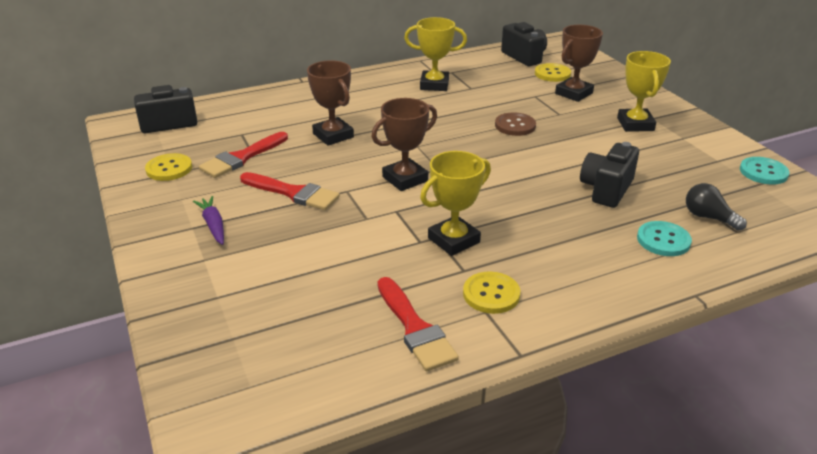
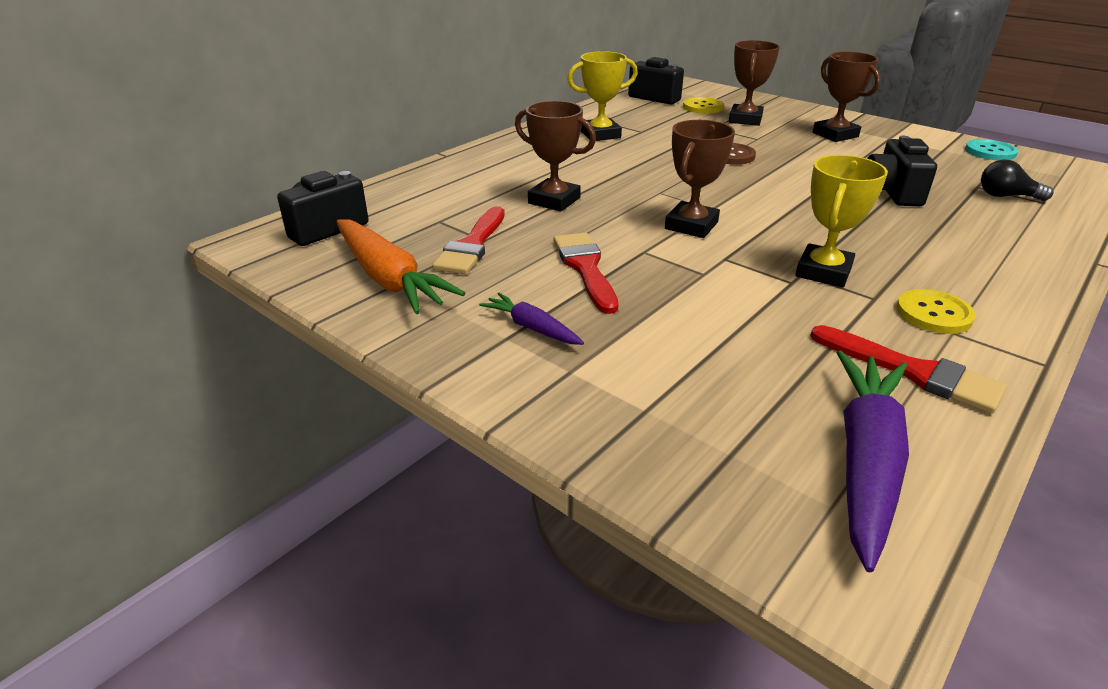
camera: 25 degrees left, 0 degrees up
yellow button [145,153,192,181] -> orange carrot [337,220,465,314]
red brush [240,172,340,210] -> red brush turned 105 degrees counterclockwise [554,233,618,314]
yellow trophy [617,51,671,132] -> brown trophy [813,52,881,142]
turquoise button [637,221,692,256] -> none
none -> purple carrot [837,350,909,572]

